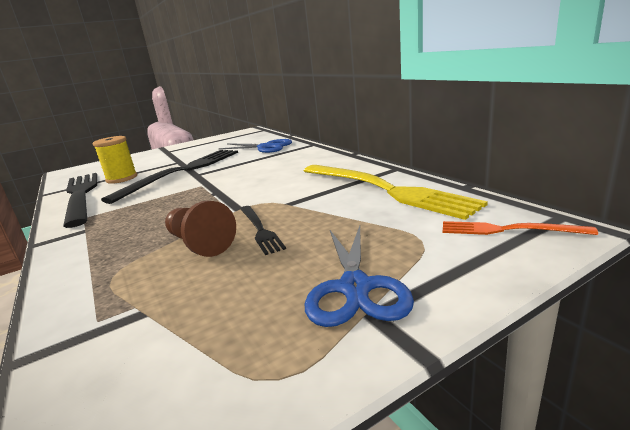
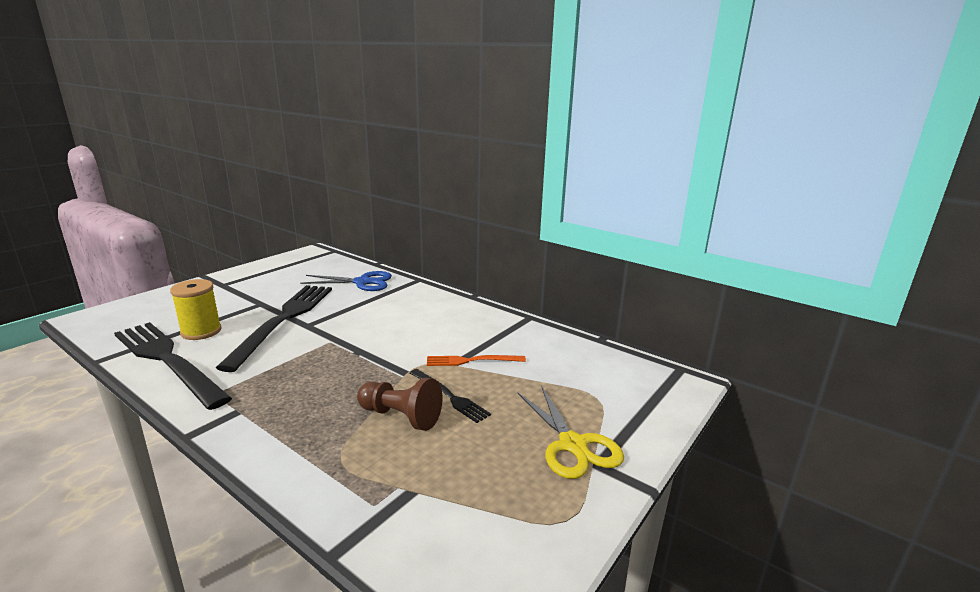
camera: 25 degrees left, 0 degrees up
yellow fork [304,165,488,220] -> none
blue scissors [305,226,414,327] -> yellow scissors [517,387,624,479]
orange fork [443,221,598,235] -> orange fork moved to [427,355,526,366]

